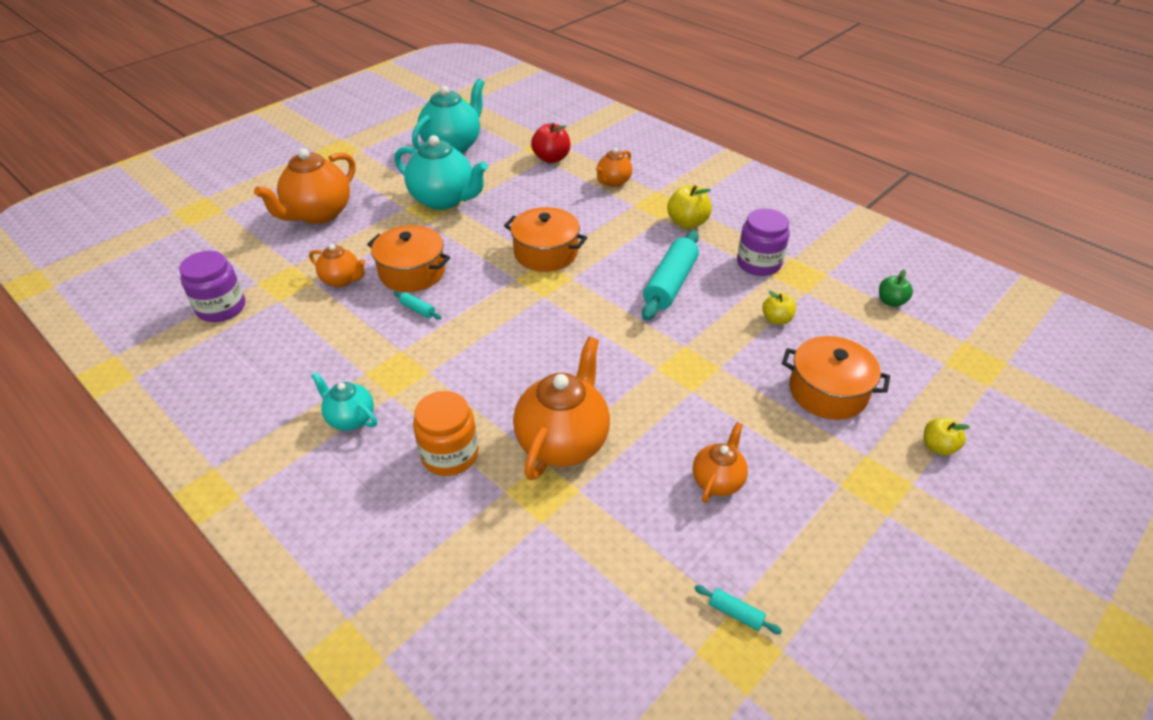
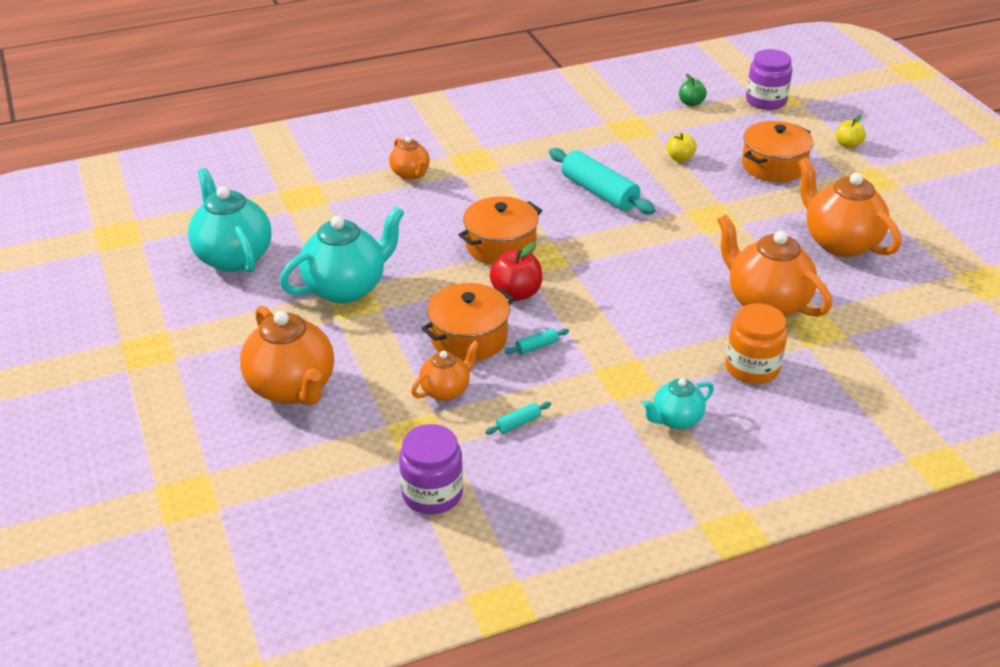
camera: 65 degrees left, 5 degrees down
red apple [531,123,570,163] -> red apple moved to [490,242,542,301]
yellow apple [667,185,712,229] -> none
orange teapot [693,422,748,503] -> orange teapot [798,157,901,257], size x1.83
turquoise rolling pin [694,585,782,634] -> turquoise rolling pin moved to [485,402,551,435]
purple jar [737,208,790,276] -> purple jar moved to [746,49,792,110]

